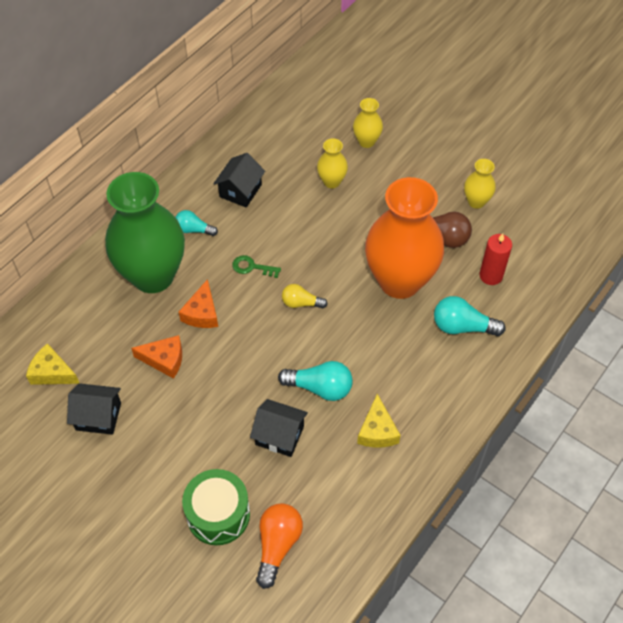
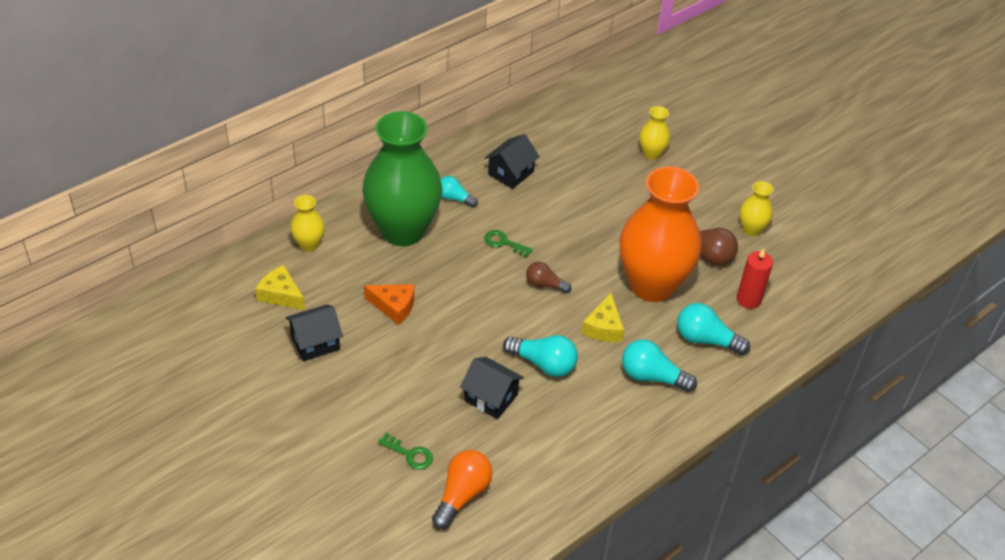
camera: 10 degrees right, 10 degrees down
black house [67,383,121,435] -> black house turned 45 degrees counterclockwise [285,304,343,361]
orange cheese [179,279,218,328] -> none
green drum [182,469,250,545] -> green key [378,433,433,470]
yellow light bulb [282,284,328,309] -> brown light bulb [526,262,571,294]
yellow vase [317,138,348,188] -> yellow vase moved to [290,195,325,252]
yellow cheese [357,394,401,447] -> yellow cheese moved to [581,293,624,342]
none -> turquoise light bulb [622,339,697,392]

